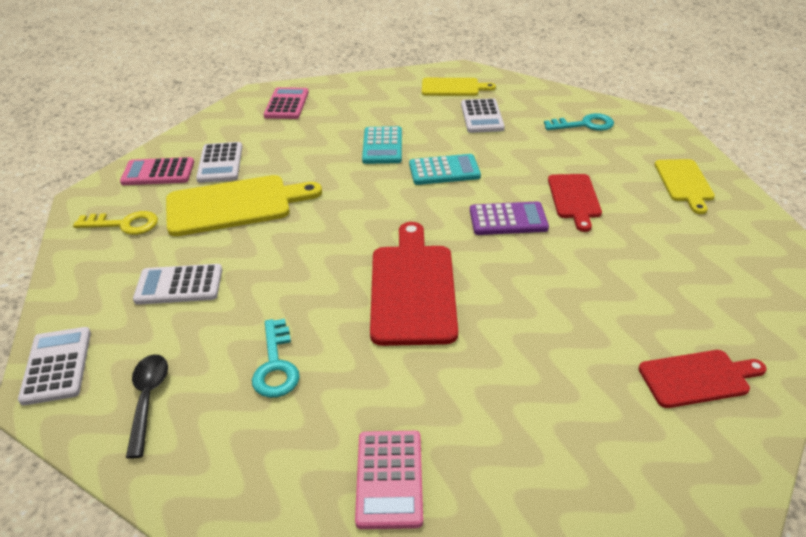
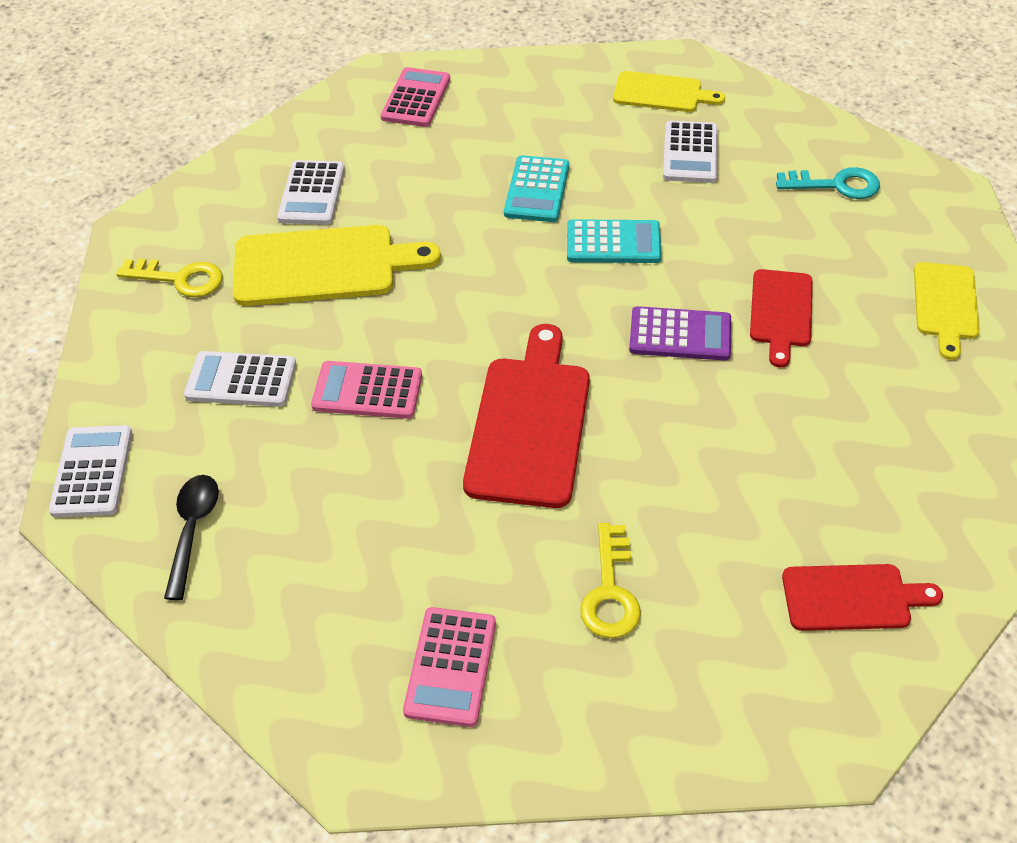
camera: 10 degrees right, 10 degrees up
pink calculator [120,157,194,185] -> pink calculator moved to [311,361,422,419]
turquoise key [252,319,300,398] -> none
none -> yellow key [580,523,641,638]

